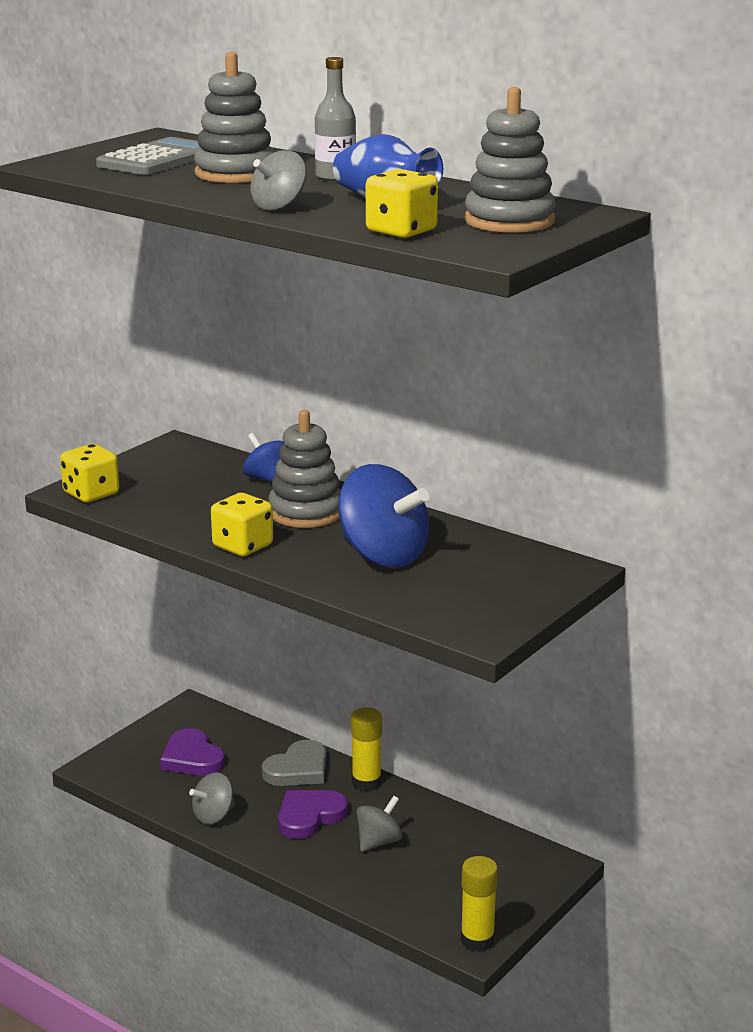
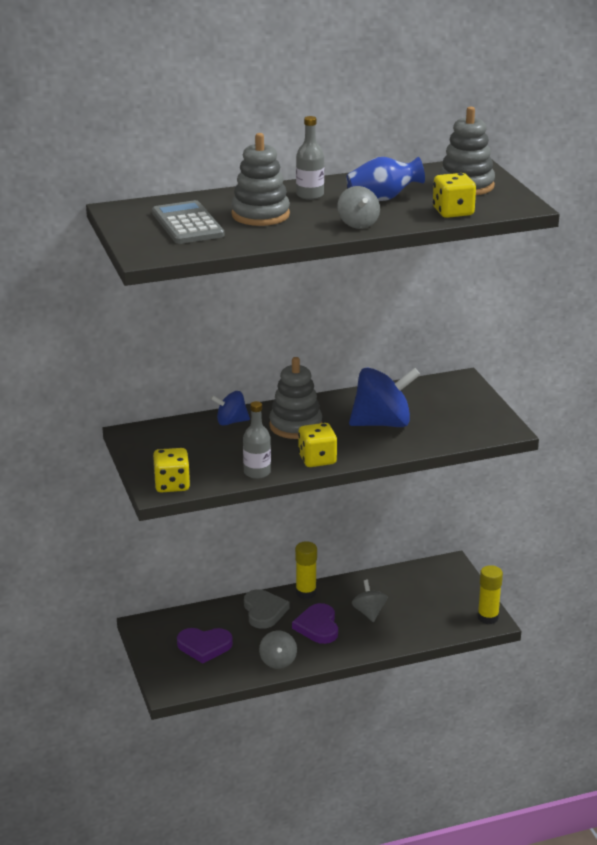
camera: 55 degrees left, 5 degrees up
none -> grey bottle [243,401,271,479]

